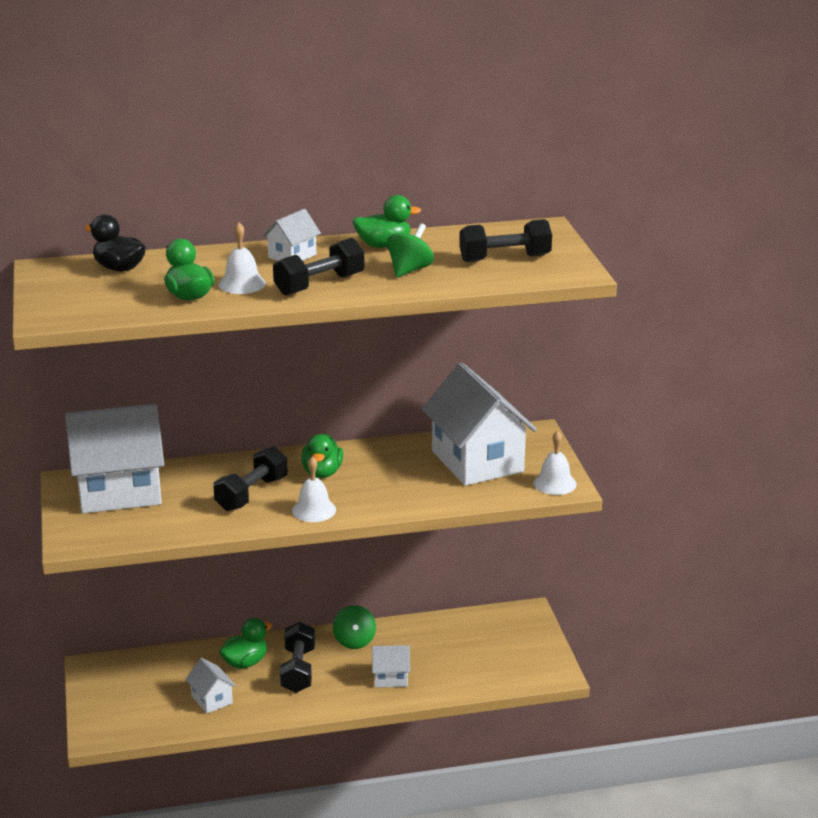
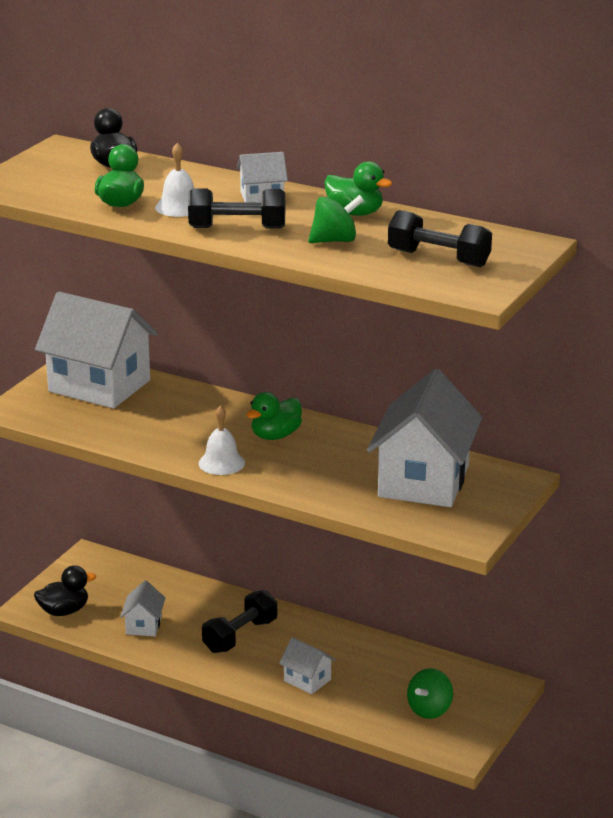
camera: 40 degrees right, 0 degrees up
black dumbbell [213,446,288,511] -> none
green duck [219,618,273,669] -> none
green spinning top [333,605,376,649] -> green spinning top moved to [407,668,453,719]
white bell [534,431,577,495] -> none
none -> black duck [34,565,96,616]

